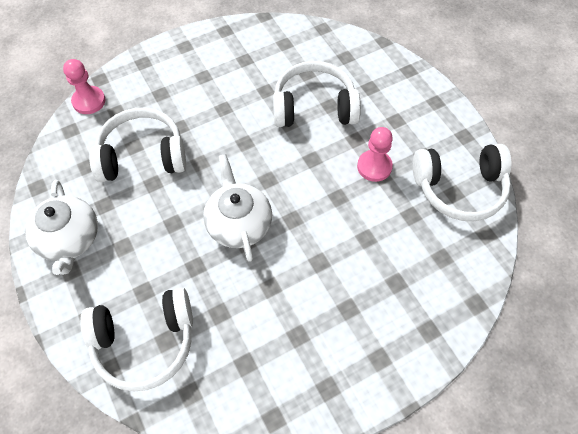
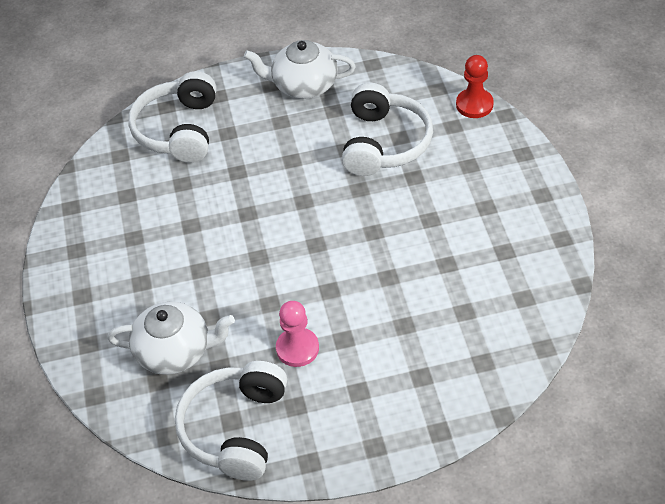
camera: 110 degrees right, 10 degrees down
pink pawn [63,59,106,114] -> red pawn [456,55,494,118]
white teapot [203,154,272,262] -> white teapot moved to [107,302,235,375]
white headphones [273,61,361,127] -> none

